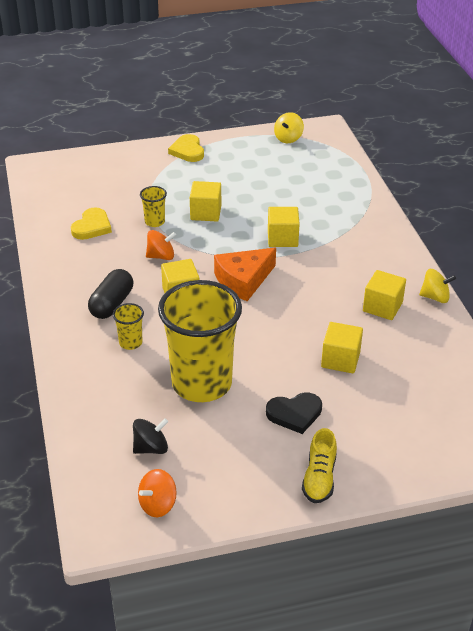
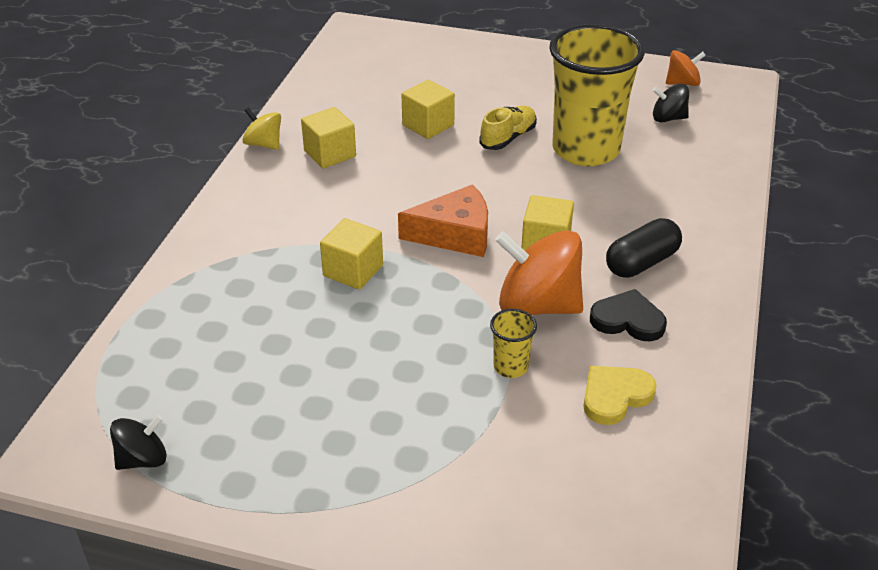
camera: 150 degrees left, 0 degrees up
yellow cup [113,303,144,350] -> none
orange spinning top [146,230,176,260] -> orange spinning top [495,230,583,315], size x1.90
yellow heart [168,134,204,162] -> none
yellow cube [190,181,221,221] -> none
black heart [266,393,322,434] -> black heart moved to [590,289,667,341]
yellow spinning top [274,112,304,143] -> black spinning top [110,415,167,470]
yellow shoe [302,428,337,503] -> yellow shoe moved to [479,106,537,150]

